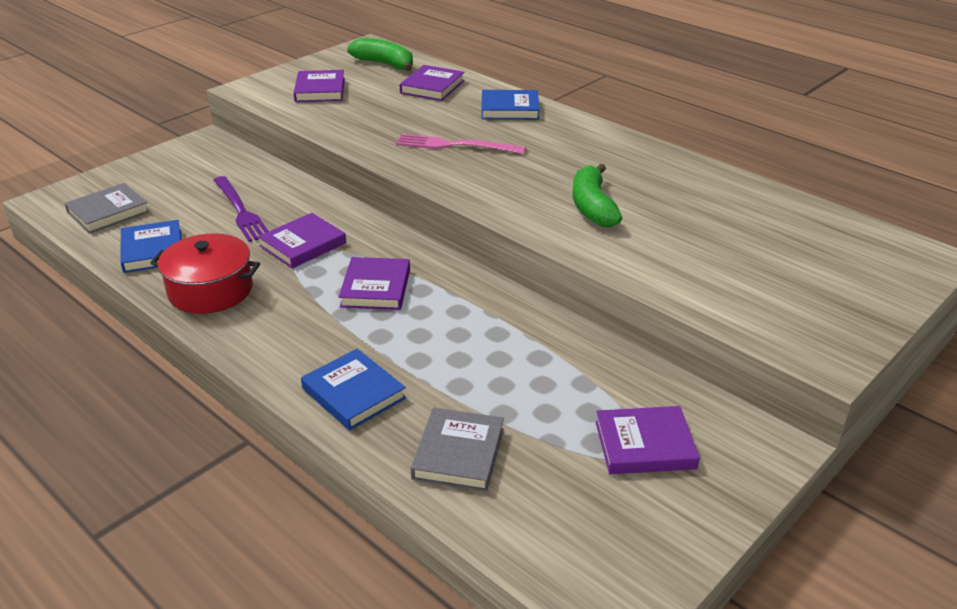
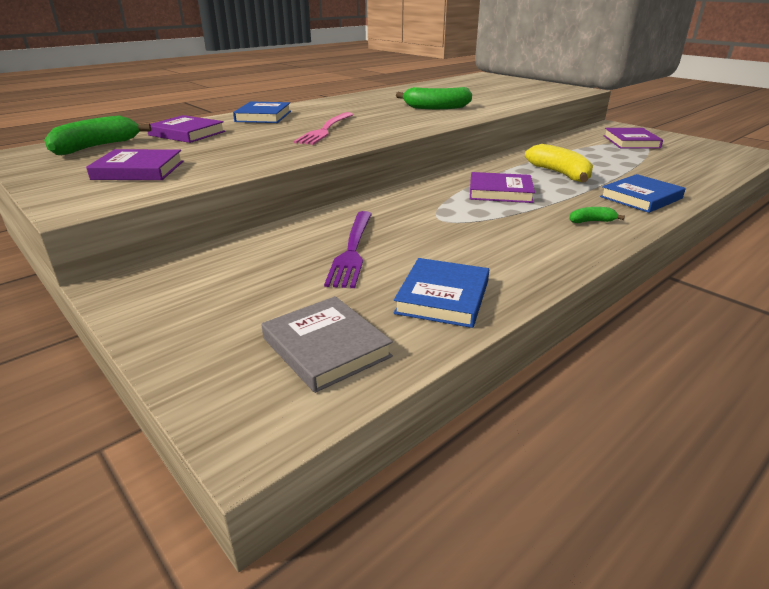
camera: 85 degrees left, 5 degrees down
blue book [120,220,182,273] -> blue book turned 60 degrees counterclockwise [394,258,489,328]
red pot [150,233,260,314] -> none
purple fork [214,176,269,242] -> purple fork turned 120 degrees clockwise [324,211,372,288]
purple book [258,213,346,269] -> none
grey book [411,408,504,491] -> none
none -> yellow banana [525,144,593,182]
none -> green banana [569,207,625,223]

